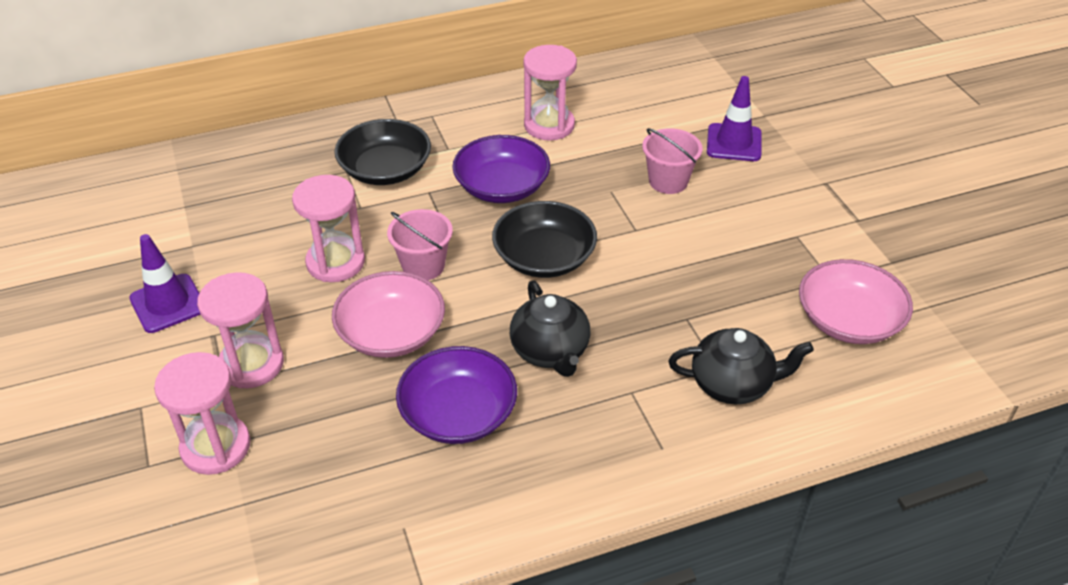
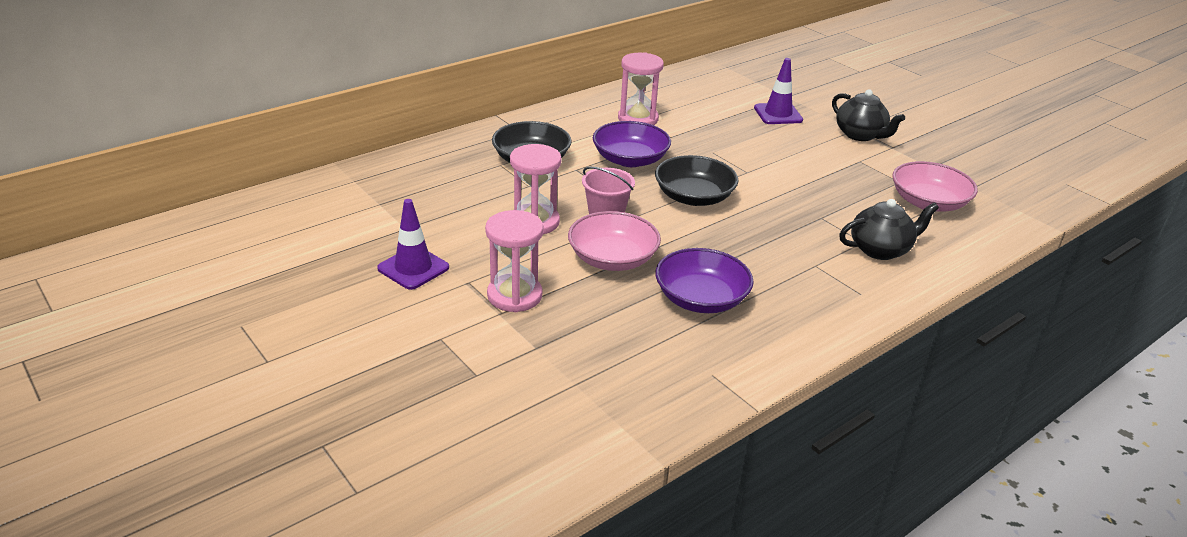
camera: 20 degrees left, 10 degrees down
pink hourglass [154,352,250,475] -> none
black teapot [510,281,590,377] -> black teapot moved to [832,89,905,141]
pink bucket [642,128,703,194] -> none

